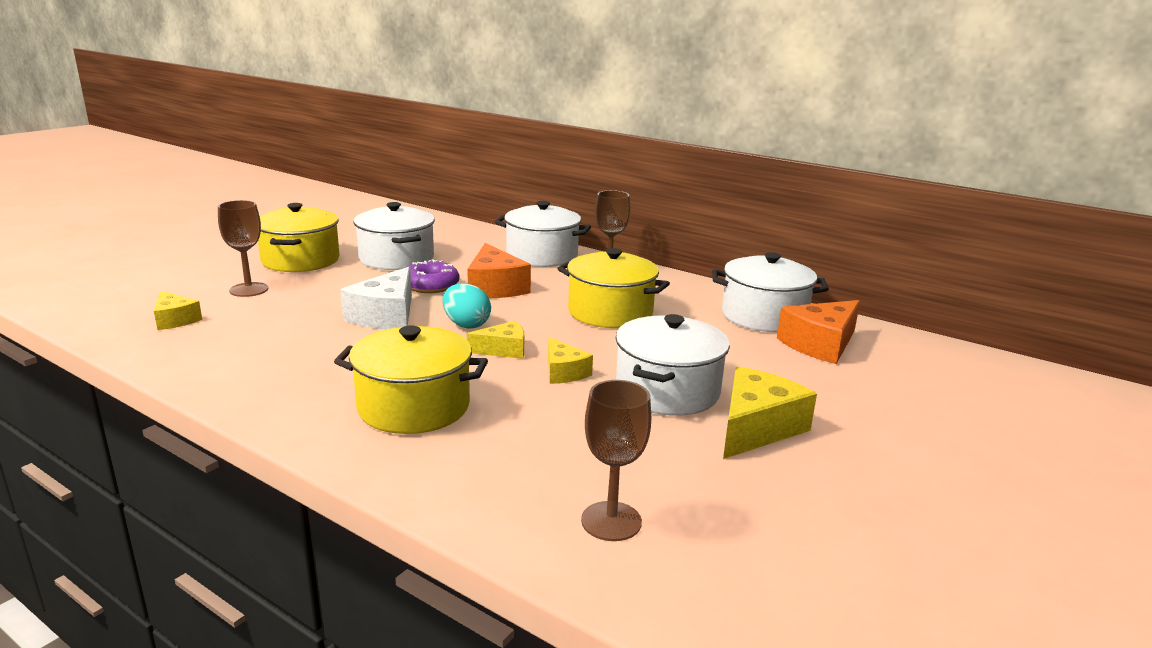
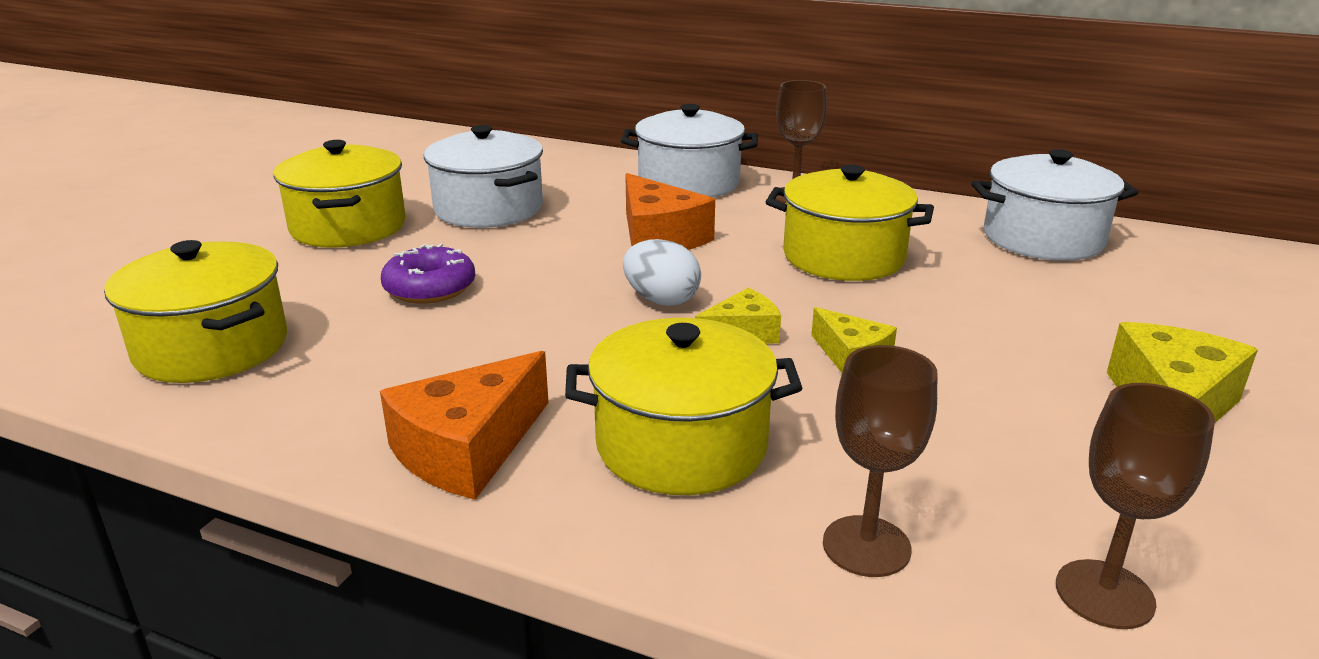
camera: 10 degrees left, 5 degrees up
yellow cheese [154,291,202,330] -> yellow pot [104,240,287,383]
brown goblet [218,200,268,297] -> brown goblet moved to [823,345,937,577]
white cheese [340,267,412,330] -> none
purple donut [408,260,459,293] -> purple donut moved to [381,244,475,304]
turquoise egg [443,283,491,329] -> white egg [623,239,701,306]
white pot [616,314,730,416] -> none
orange cheese [777,300,860,364] -> orange cheese moved to [380,351,549,500]

